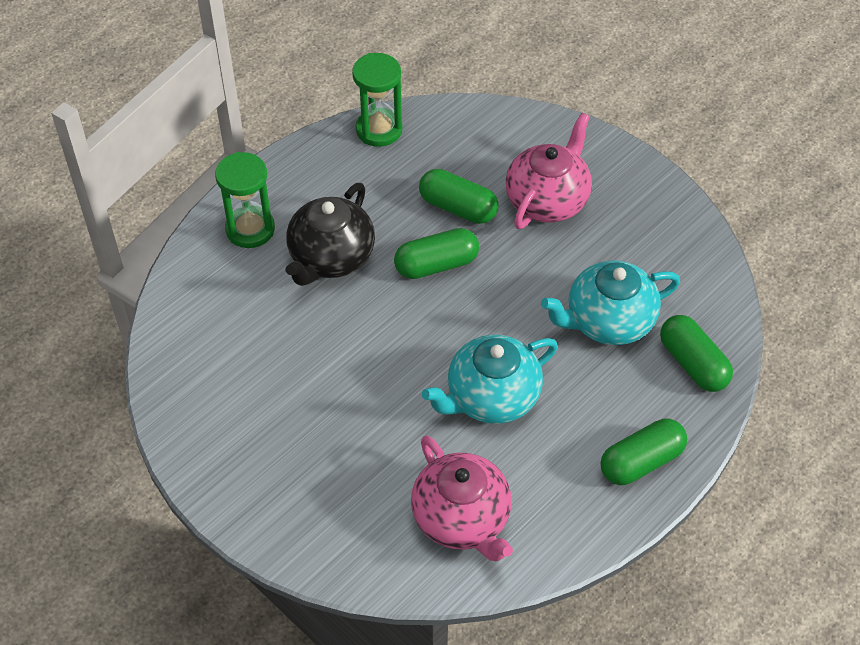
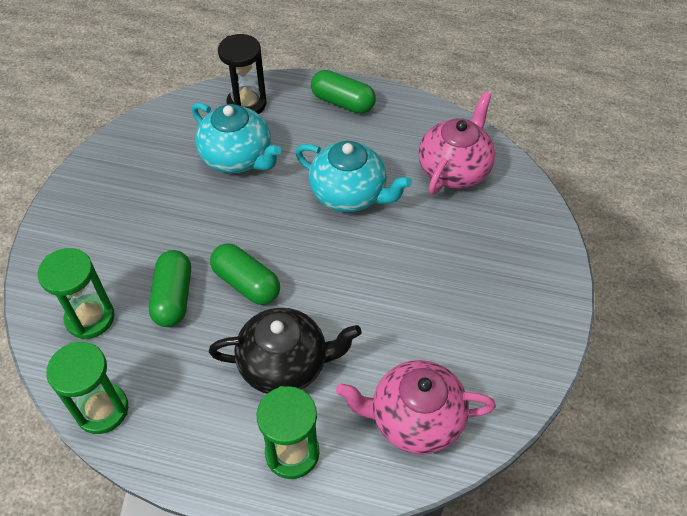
camera: 120 degrees left, 0 degrees up
pink teapot [506,113,592,229] -> pink teapot moved to [336,360,496,455]
green capsule [660,315,733,392] -> black hourglass [218,34,267,114]
none -> green hourglass [38,248,115,339]

